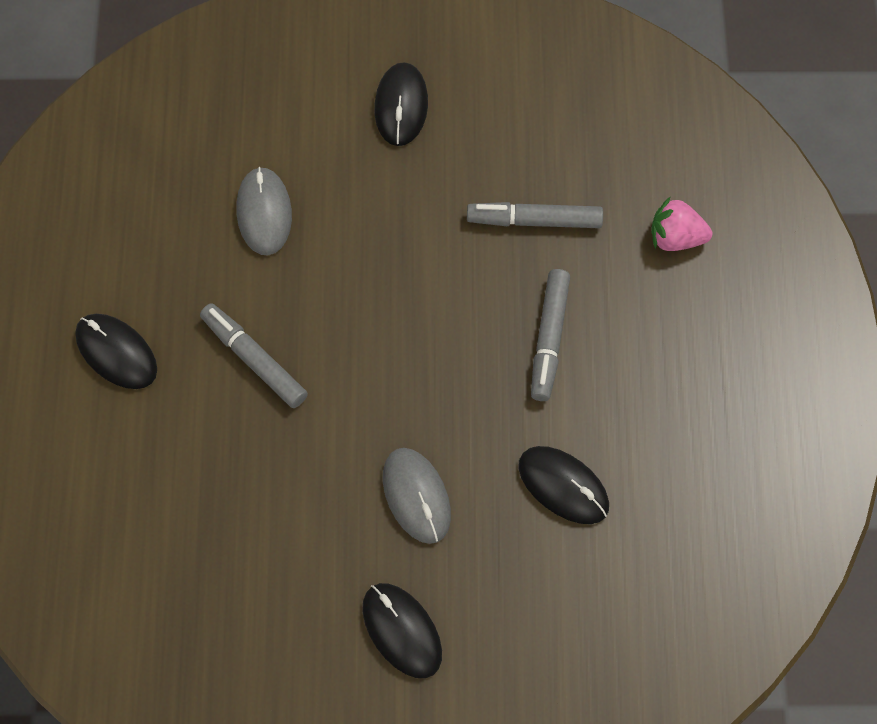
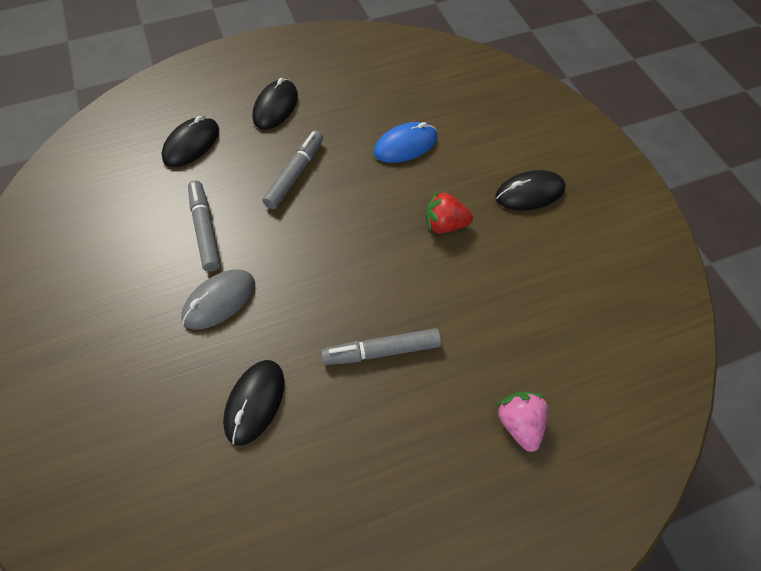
camera: 70 degrees right, 5 degrees down
grey mouse [237,167,292,255] -> blue mouse [374,122,438,163]
black mouse [362,583,442,678] -> black mouse moved to [161,116,219,167]
grey marker [467,202,603,228] -> grey marker moved to [188,181,220,272]
none -> red strawberry [426,191,473,233]

